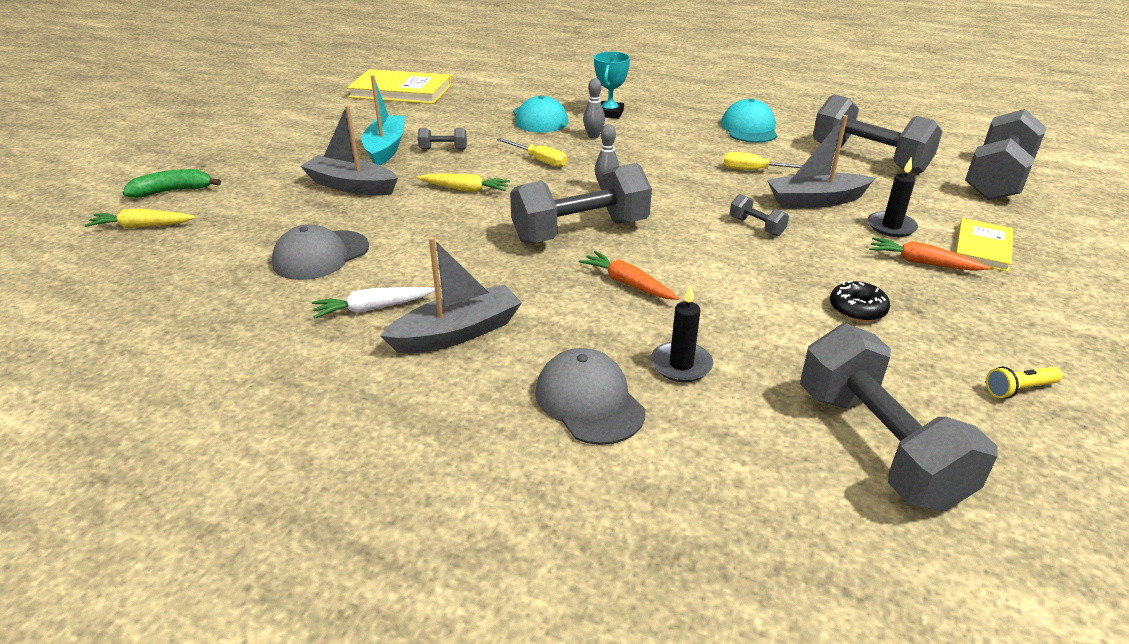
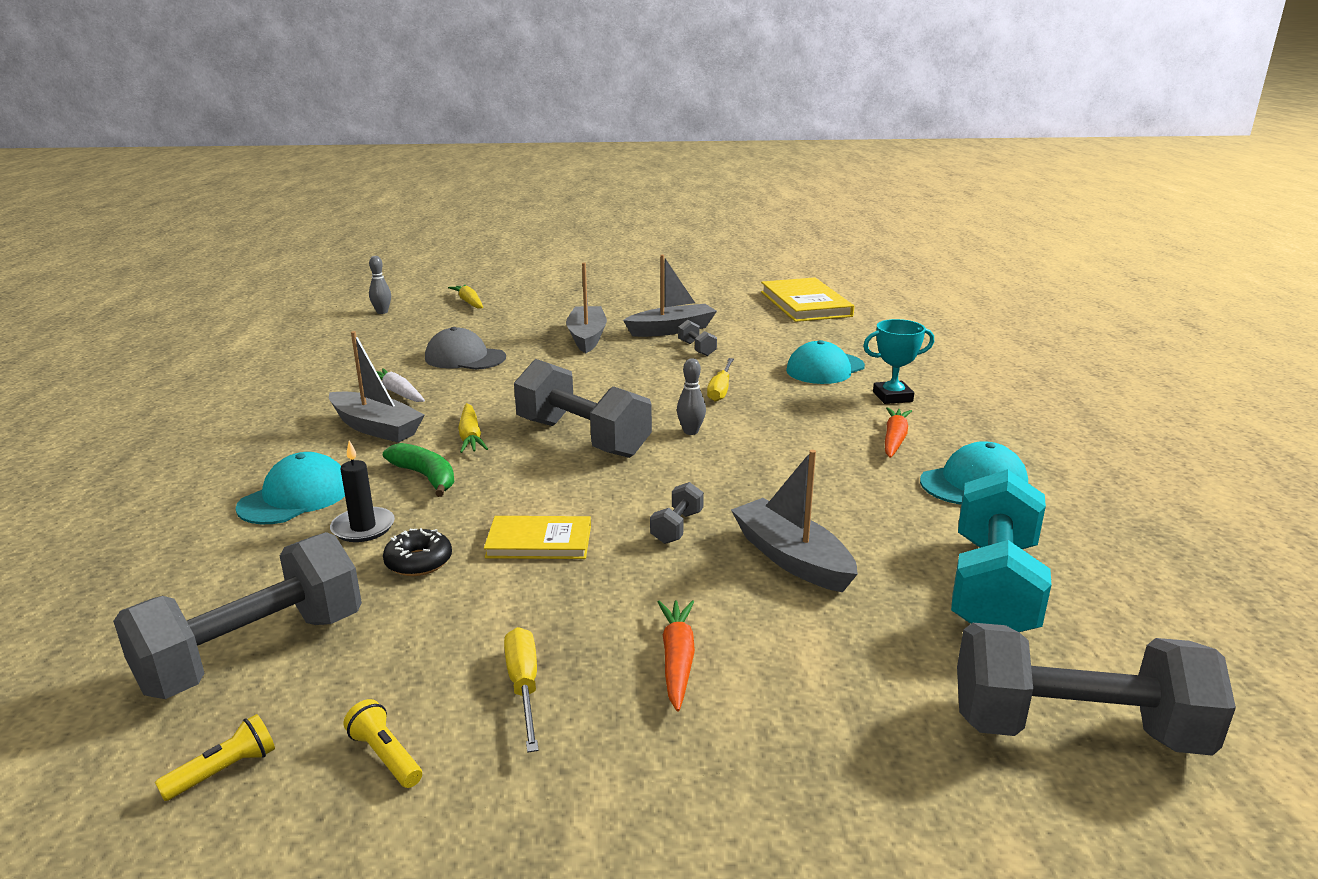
camera: 65 degrees right, 10 degrees down
green banana [122,169,221,198] -> green banana moved to [383,443,455,497]
turquoise boat [362,75,405,165] -> grey boat [623,255,717,337]
yellow carrot [416,173,510,192] -> yellow carrot moved to [458,403,488,453]
grey cap [535,348,645,445] -> turquoise cap [236,452,345,524]
orange carrot [579,251,679,300] -> orange carrot moved to [885,407,912,458]
grey bowling pin [583,78,605,139] -> grey bowling pin moved to [369,256,391,314]
yellow screwdriver [724,152,803,170] -> yellow screwdriver moved to [504,627,539,753]
grey dumbbell [813,94,943,174] -> turquoise dumbbell [951,469,1052,632]
black donut [830,281,890,322] -> black donut moved to [383,528,452,576]
black candle [868,157,918,237] -> none
yellow book [955,218,1013,272] -> yellow book moved to [484,516,591,559]
none -> yellow flashlight [155,714,275,801]

